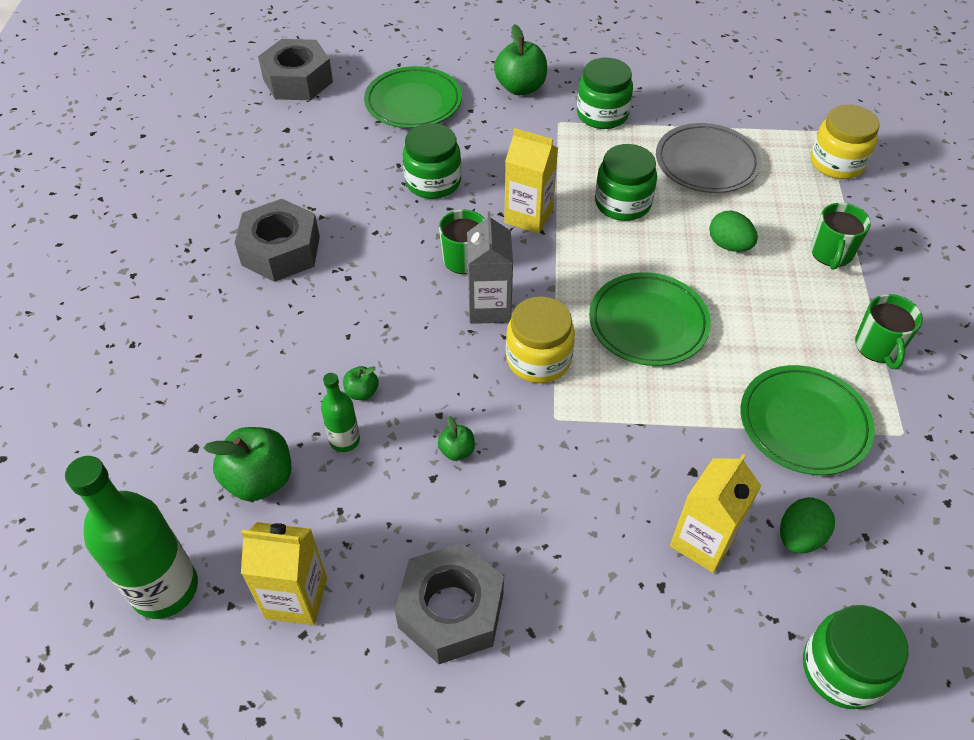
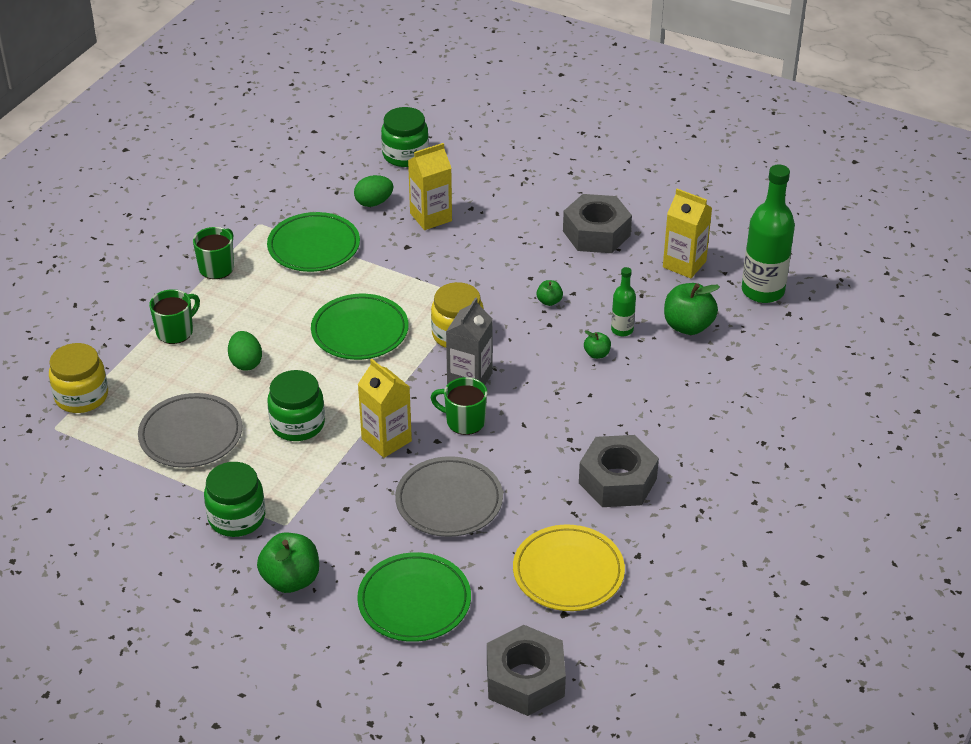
camera: 155 degrees left, 10 degrees down
green jar [403,123,461,199] -> grey plate [395,456,503,537]
none -> yellow plate [513,524,625,611]

